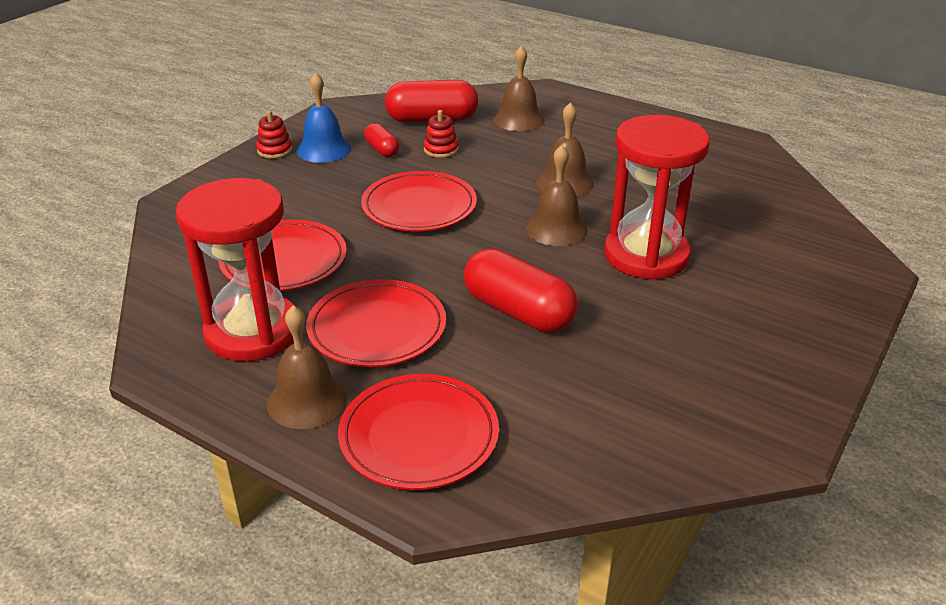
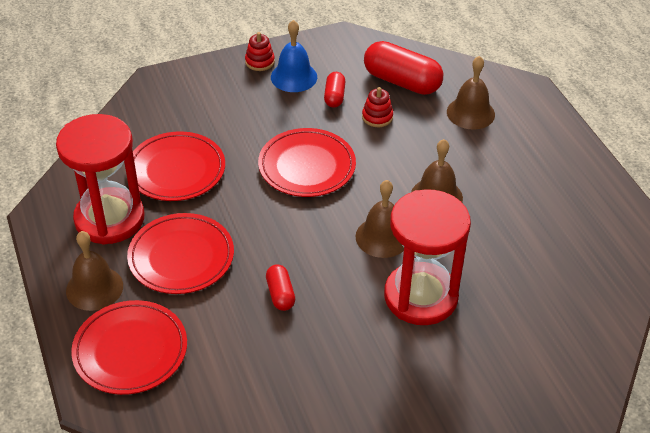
camera: 35 degrees right, 10 degrees up
red capsule [464,249,578,333] -> red capsule [266,264,295,311], size x0.52

